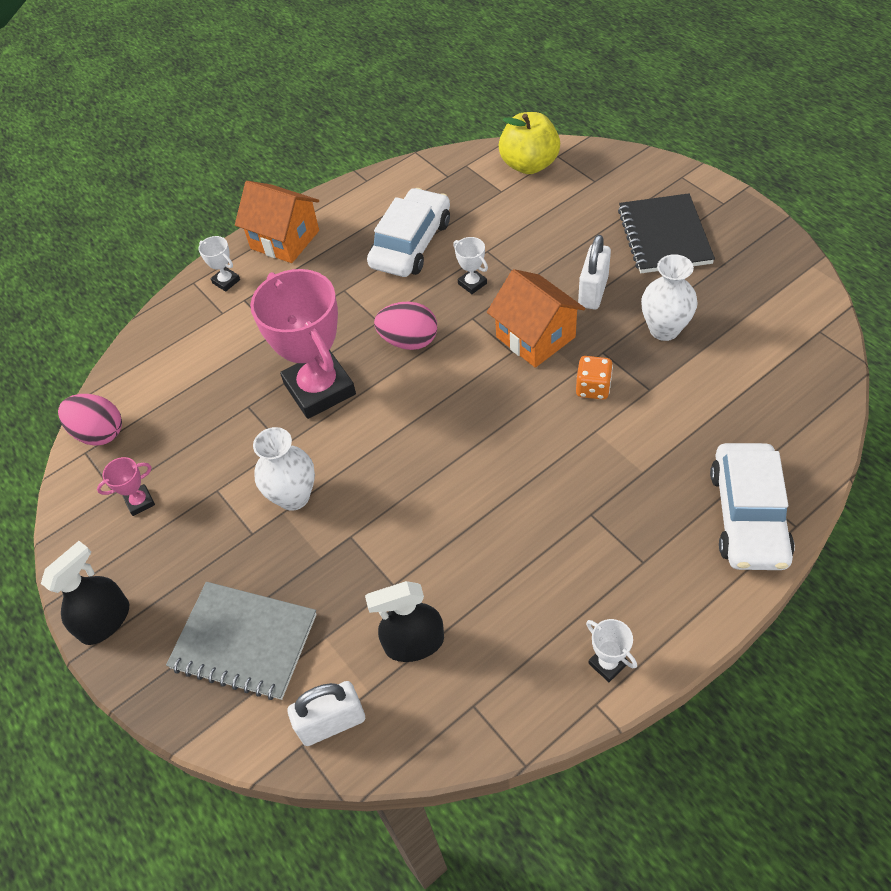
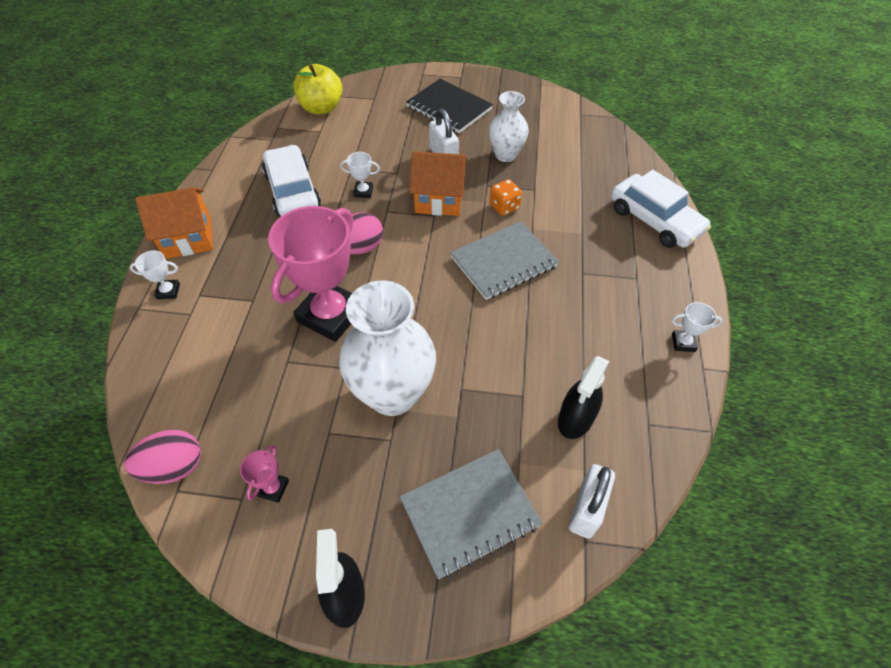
camera: 50 degrees left, 0 degrees up
pink trophy [250,269,356,419] -> pink trophy turned 75 degrees counterclockwise [268,206,353,342]
white vase [253,427,315,511] -> white vase [339,281,436,416], size x1.69
none -> grey notebook [450,221,559,300]

